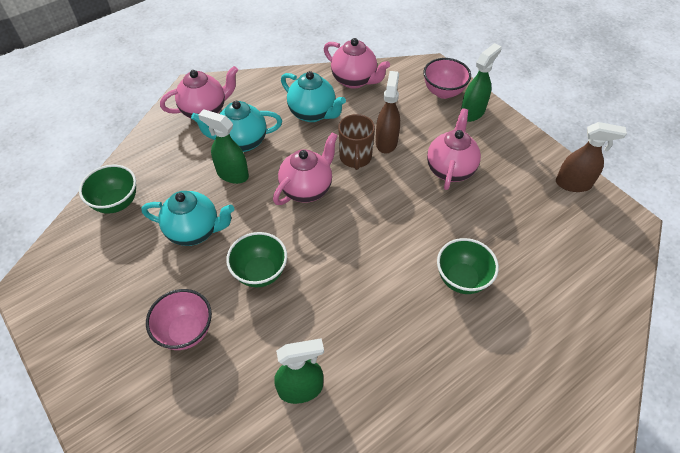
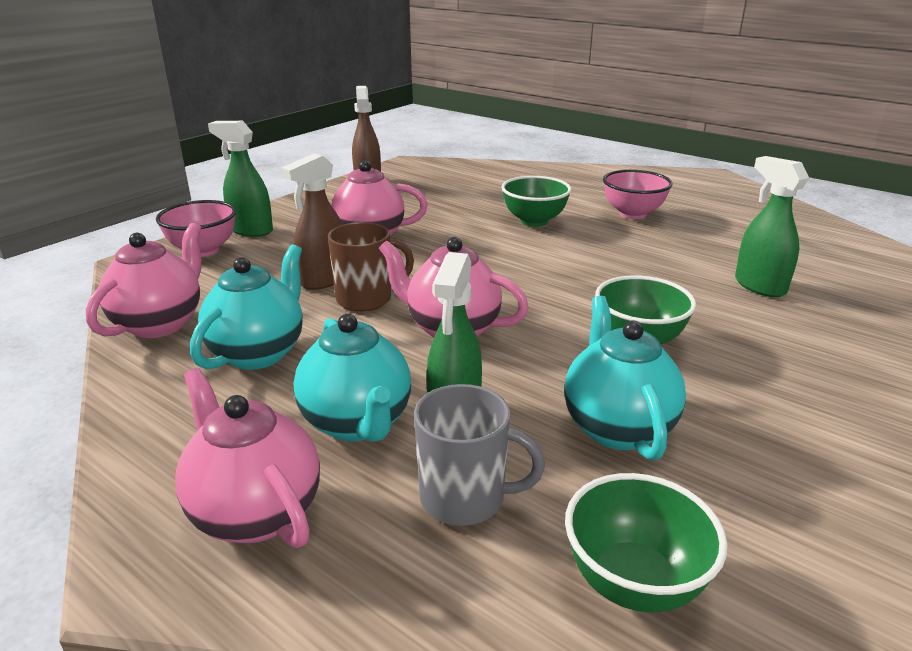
camera: 105 degrees left, 25 degrees down
pink bowl [146,289,212,350] -> pink bowl moved to [603,169,673,219]
brown spray bottle [376,71,400,153] -> brown spray bottle turned 45 degrees counterclockwise [281,153,343,290]
none -> grey mug [414,384,545,526]

